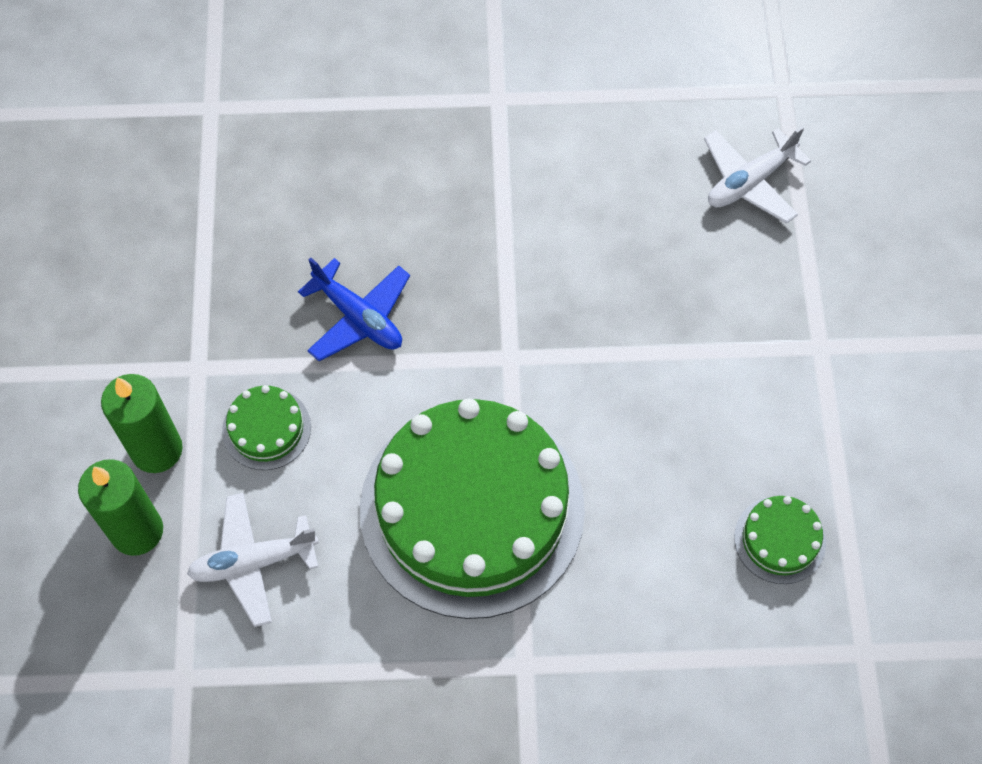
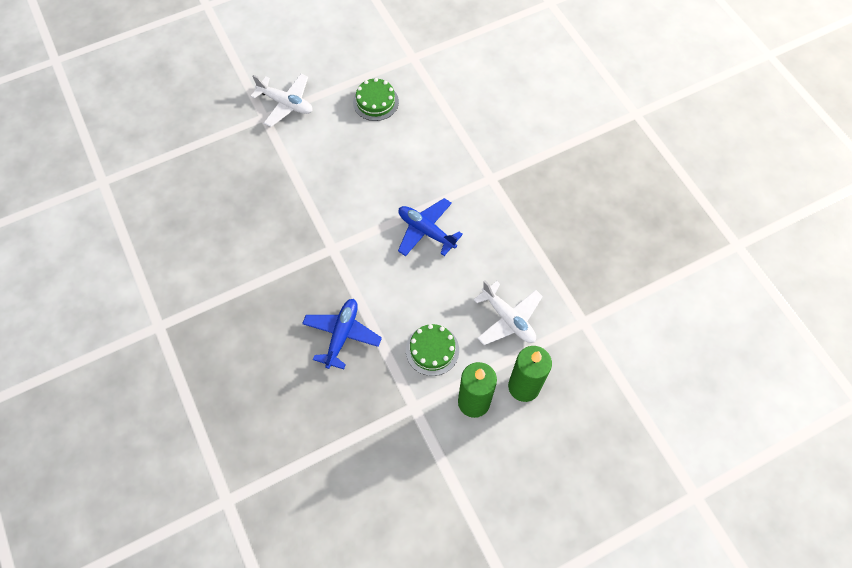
camera: 115 degrees left, 0 degrees up
green cake [360,398,585,619] -> blue plane [398,198,463,256]
white plane [704,126,811,224] -> white plane moved to [251,74,313,127]

